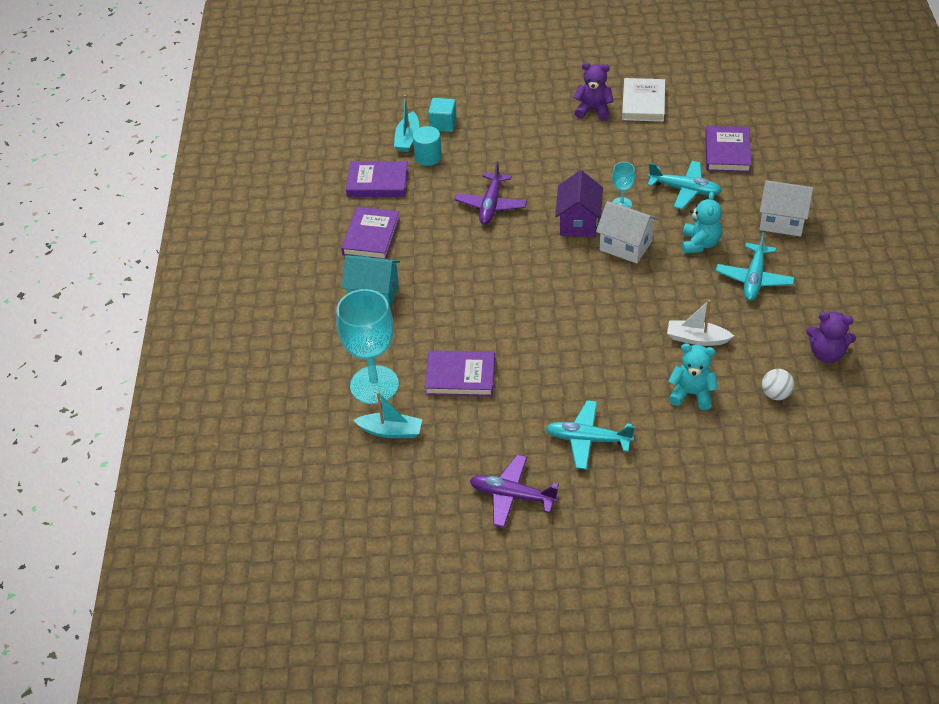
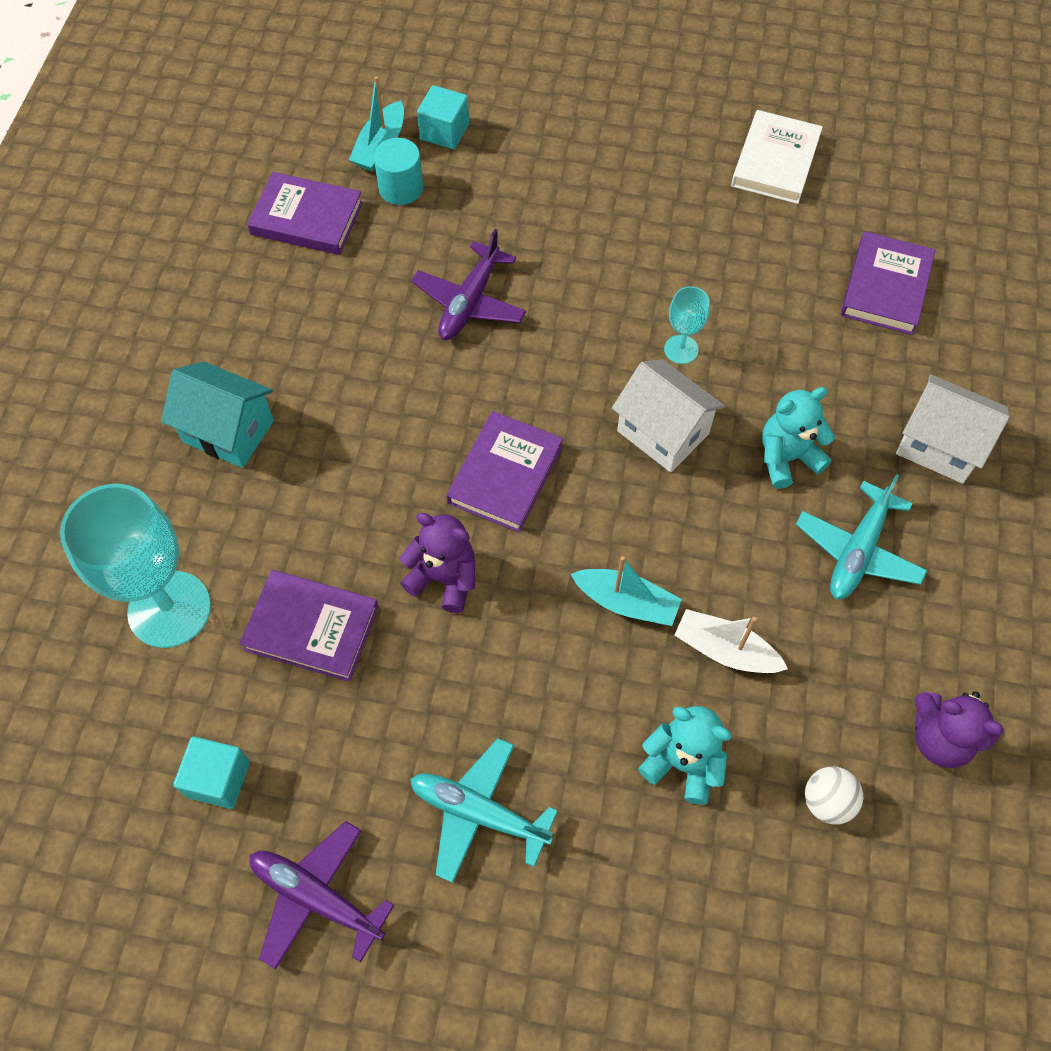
camera: 10 degrees right, 15 degrees up
purple book [341,207,400,259] -> purple book moved to [446,411,563,533]
turquoise boat [354,392,422,438] -> turquoise boat moved to [571,556,682,626]
purple house [555,170,603,237] -> none
purple teddy bear [573,62,614,121] -> purple teddy bear moved to [400,513,475,613]
turquoise plane [647,161,722,209] -> none
turquoise teddy bear [682,192,722,254] -> turquoise teddy bear turned 135 degrees counterclockwise [762,387,835,489]
none -> turquoise cube [173,737,250,809]

